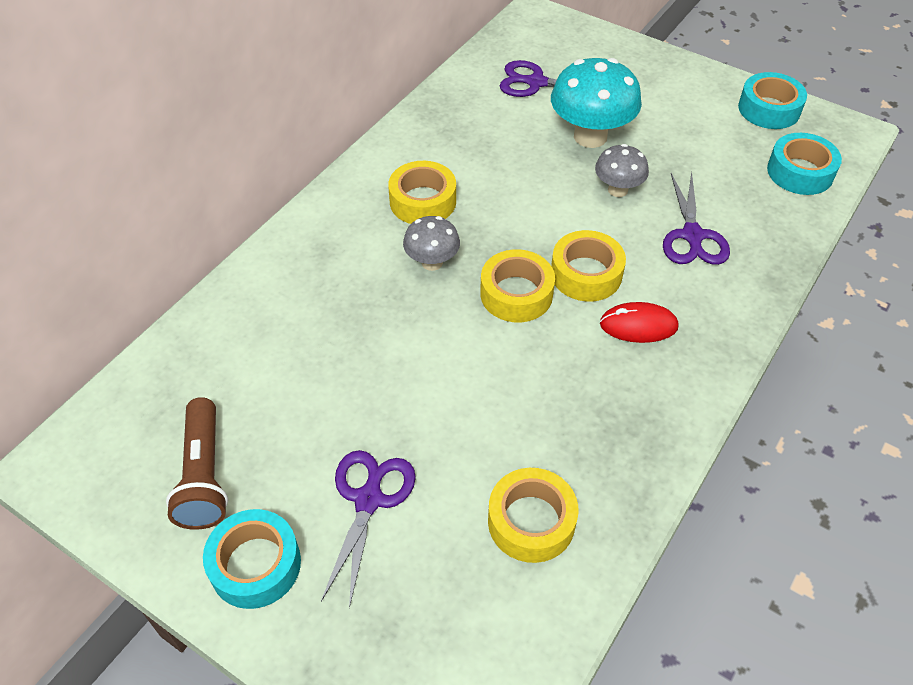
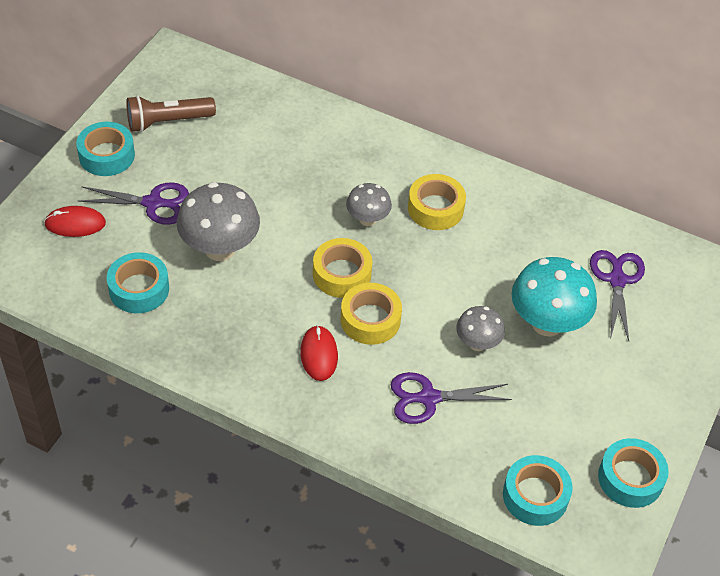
camera: 80 degrees right, 0 degrees up
yellow tape [488,468,579,563] -> turquoise tape [107,252,169,313]
none -> red mouse [44,206,106,237]
none -> grey mushroom [177,182,260,261]

